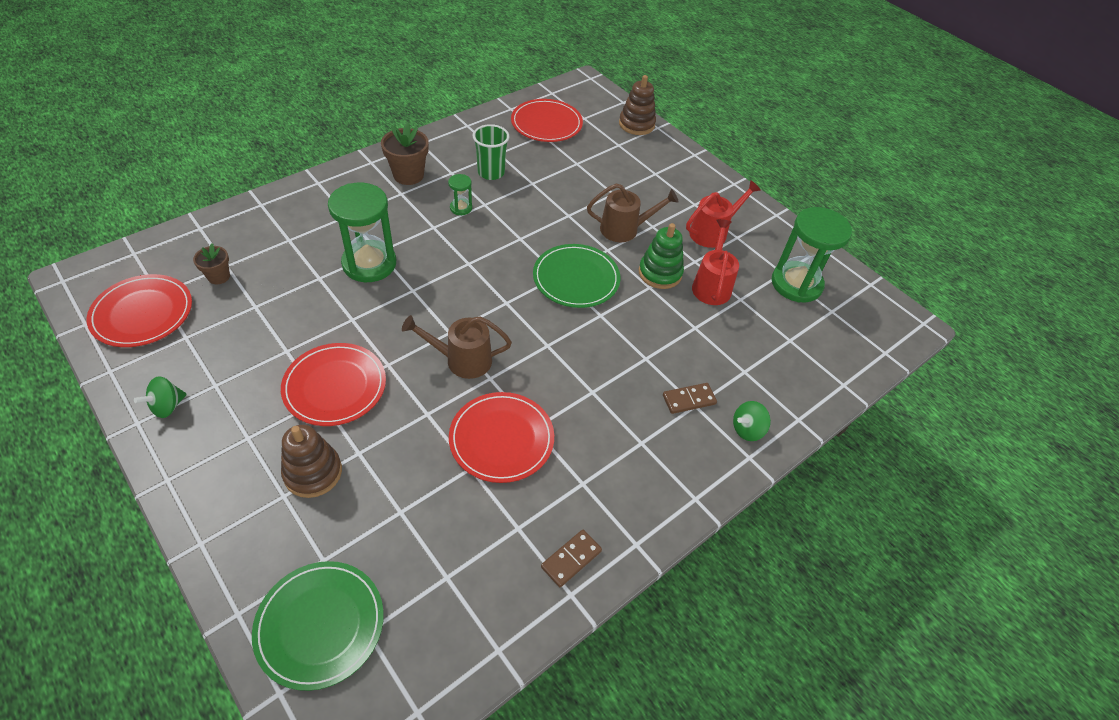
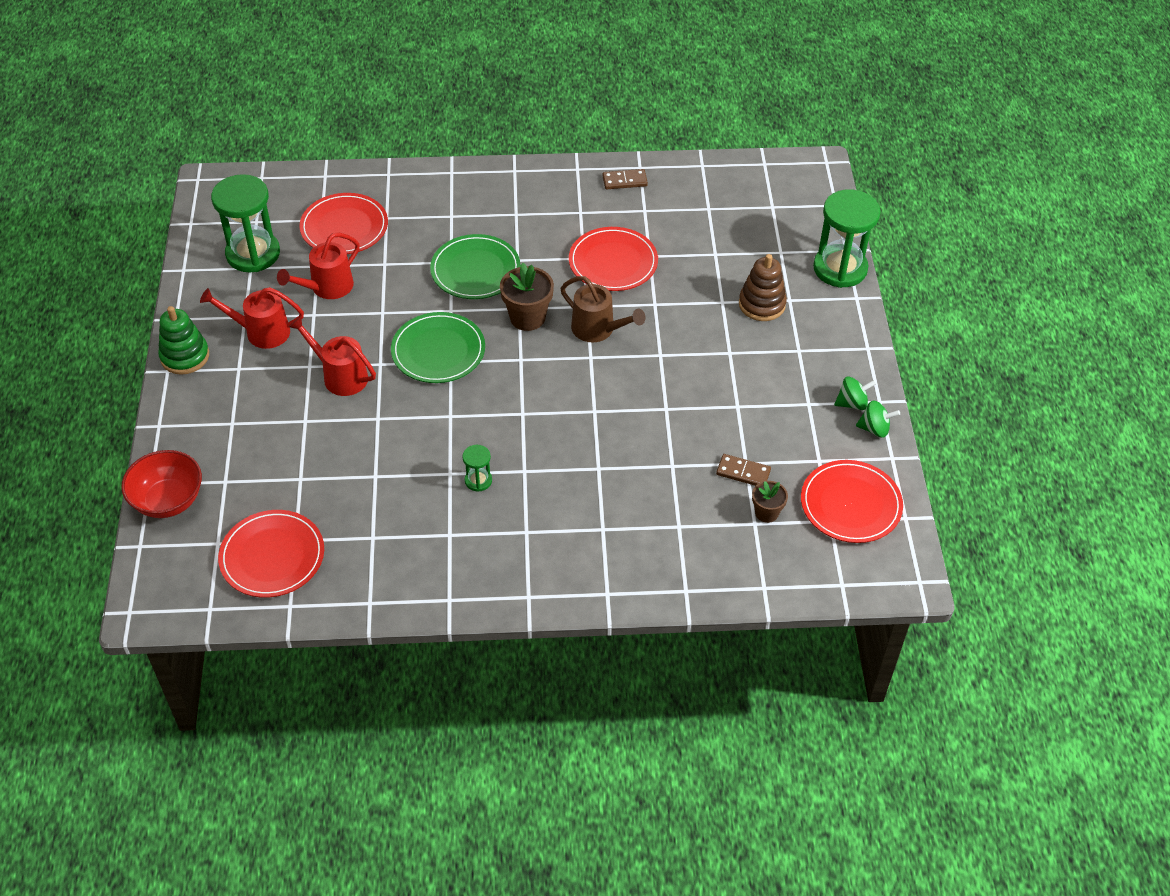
camera: 140 degrees left, 0 degrees up
green plate [252,561,384,691] -> green plate moved to [430,234,521,299]
red plate [281,343,386,426] -> red plate moved to [299,193,388,254]
green hourglass [328,183,396,282] -> green hourglass moved to [813,189,881,288]
brown flower pot [381,122,429,185] -> brown flower pot moved to [500,263,554,331]
green cup [473,124,509,180] -> none
brown watering can [587,183,679,242] -> red watering can [289,316,376,396]
brown stacking toy [619,75,656,135] -> red bowl [121,450,202,518]
green stacking toy [639,223,684,289] -> green stacking toy moved to [158,306,209,375]
brown domino [663,383,717,414] -> brown domino moved to [716,454,771,486]
green spinning top [733,401,771,441] -> green spinning top moved to [856,400,900,438]

